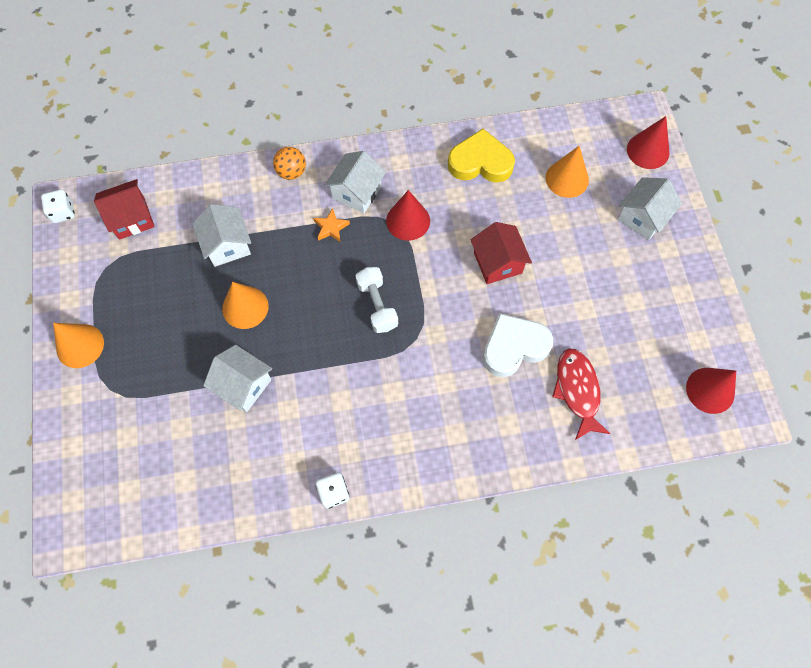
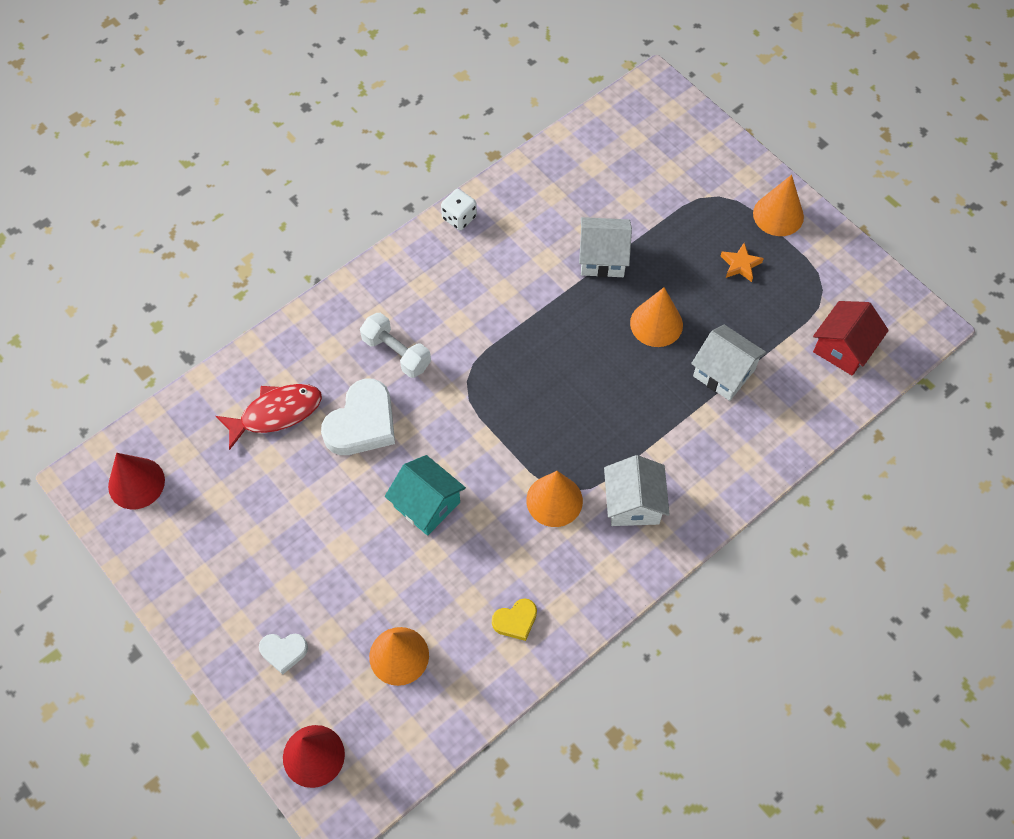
camera: 150 degrees right, 5 degrees down
white dice [41,189,75,223] -> none
orange ball [273,147,306,180] -> none
orange star [313,208,350,242] -> orange star moved to [721,243,764,282]
white dumbbell [356,267,398,333] -> white dumbbell moved to [360,313,431,378]
red cone [386,190,430,241] -> orange cone [526,471,583,527]
yellow heart [448,129,515,182] -> yellow heart [492,599,537,641], size x0.52
red house [471,222,532,284] -> turquoise house [385,455,466,536]
red fish [552,348,611,440] -> red fish turned 75 degrees counterclockwise [216,384,322,450]
white house [617,177,682,240] -> white heart [259,634,308,675]

